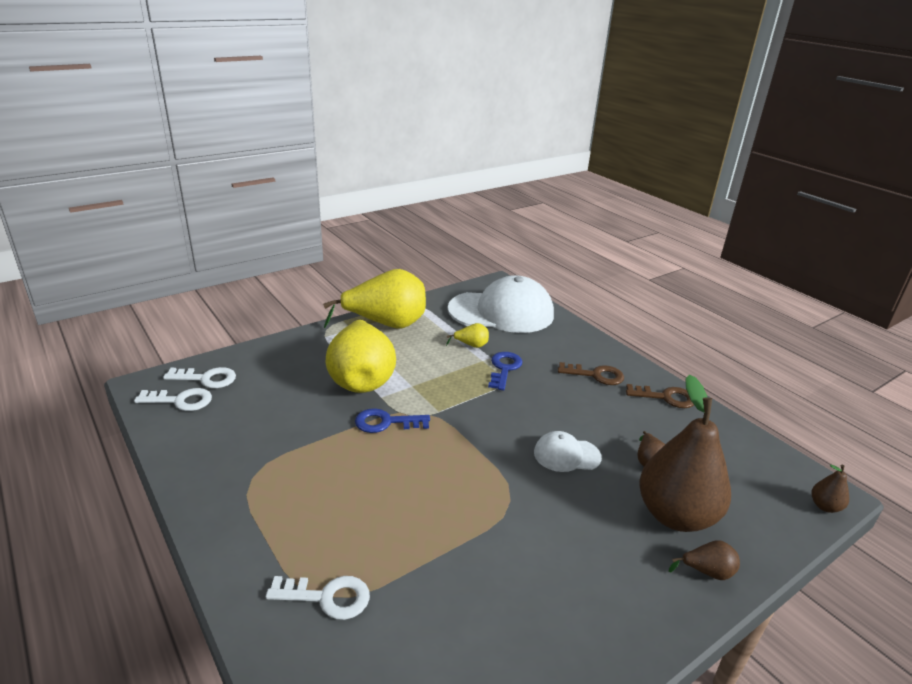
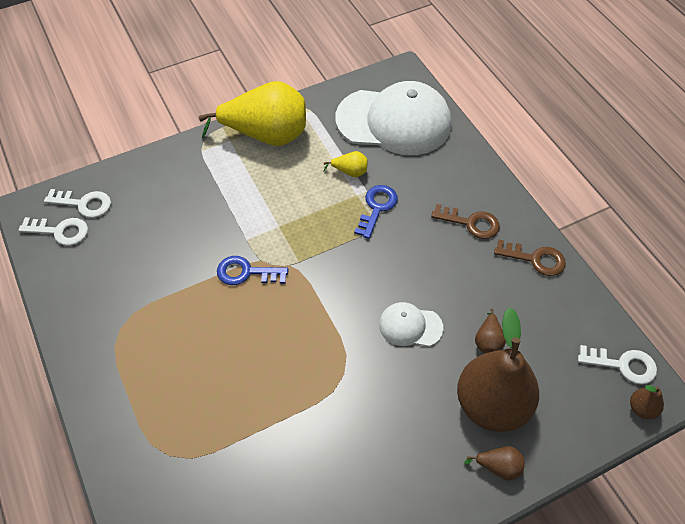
camera: 10 degrees right, 25 degrees up
white key [266,576,370,620] -> white key moved to [578,345,657,384]
yellow pear [325,319,396,393] -> none

